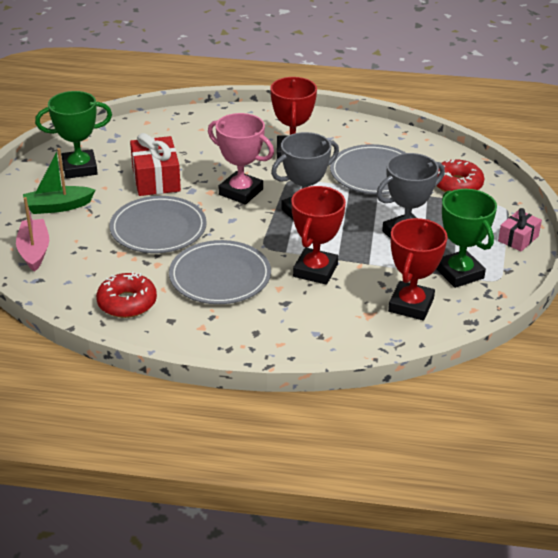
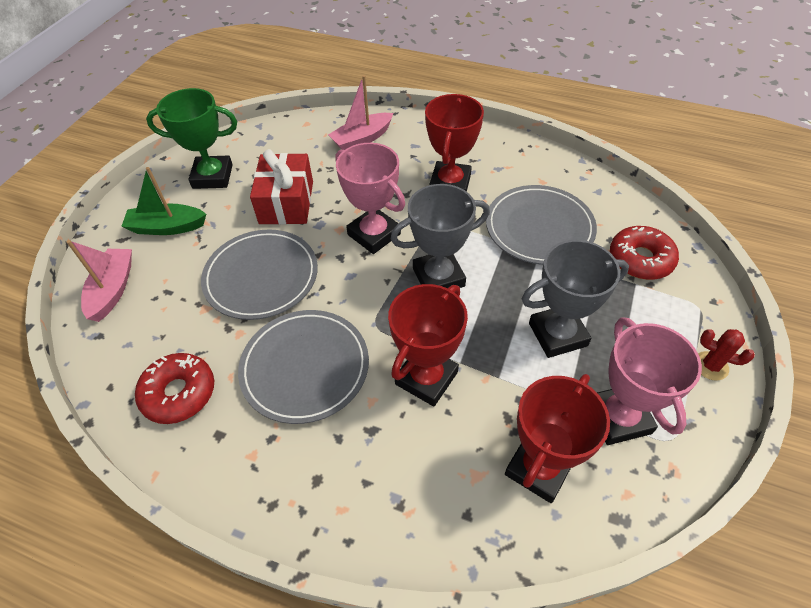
camera: 15 degrees right, 15 degrees up
green trophy [436,189,497,288] -> pink trophy [597,317,702,445]
pink gift [498,208,542,251] -> red cactus [698,329,755,381]
none -> pink boat [328,75,393,150]

